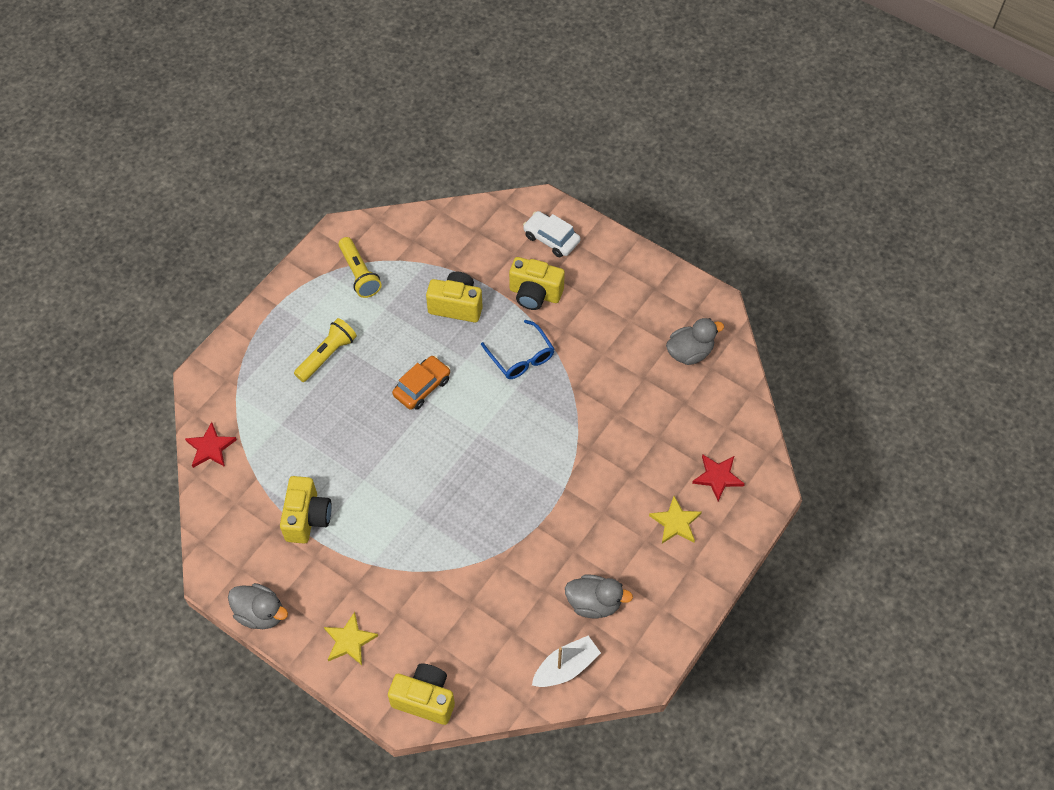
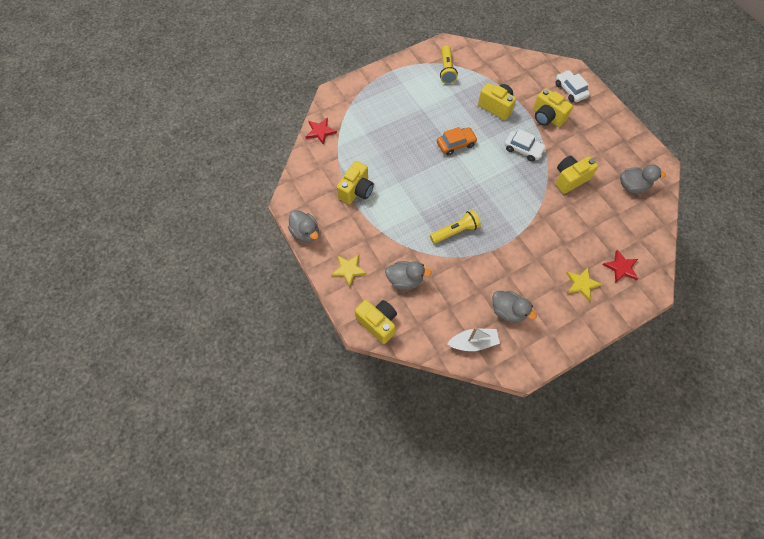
camera: 25 degrees right, 5 degrees up
yellow flashlight [294,318,357,382] -> yellow flashlight moved to [430,210,481,244]
blue glasses [481,320,554,379] -> white car [504,129,546,162]
none -> grey duck [385,261,432,290]
none -> yellow camera [556,156,598,194]

